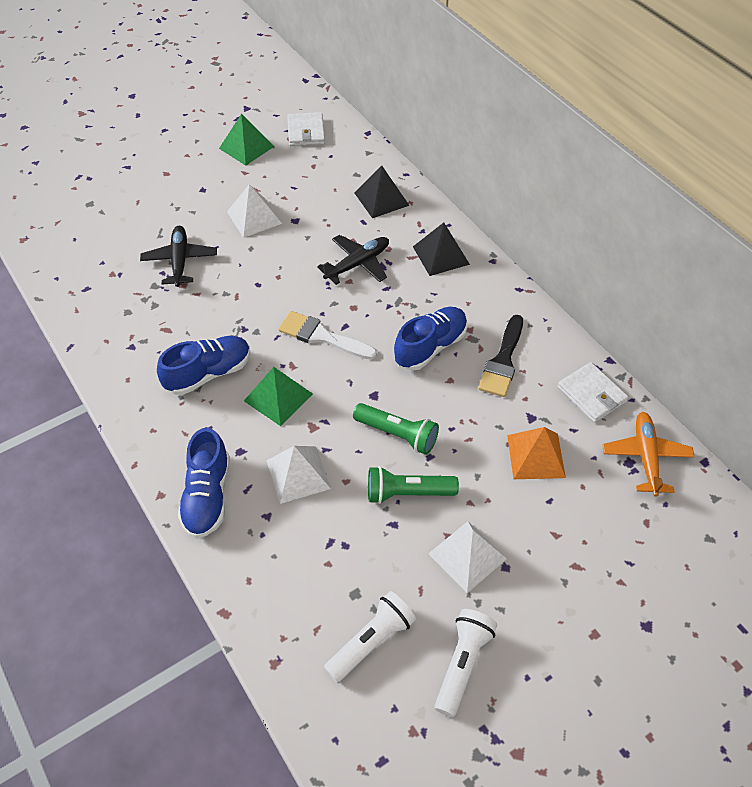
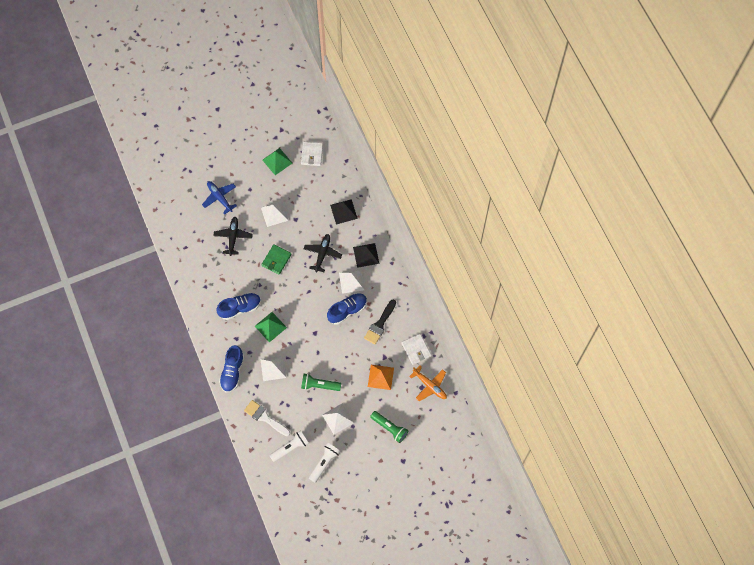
camera: 10 degrees right, 15 degrees up
white brush [279,311,377,360] -> white brush moved to [244,400,290,436]
black plane [317,235,389,285] -> black plane turned 45 degrees counterclockwise [304,234,342,272]
green flashlight [353,403,439,455] -> green flashlight moved to [370,411,408,443]
orange plane [602,412,695,497] -> orange plane turned 120 degrees clockwise [409,365,447,401]
none -> blue plane [202,181,237,215]
none -> green wallet [261,244,292,275]
none -> white pyramid [339,269,365,294]

